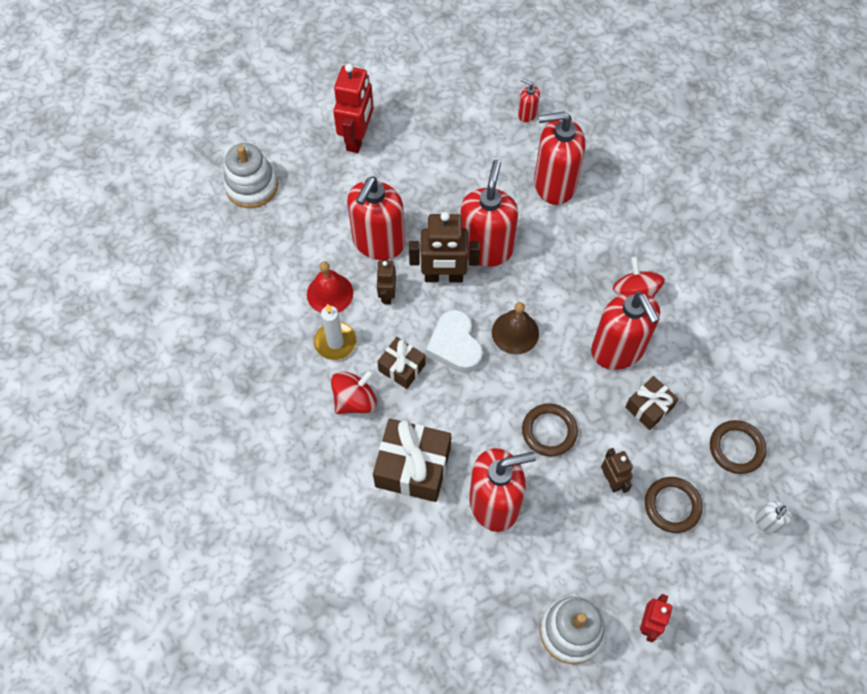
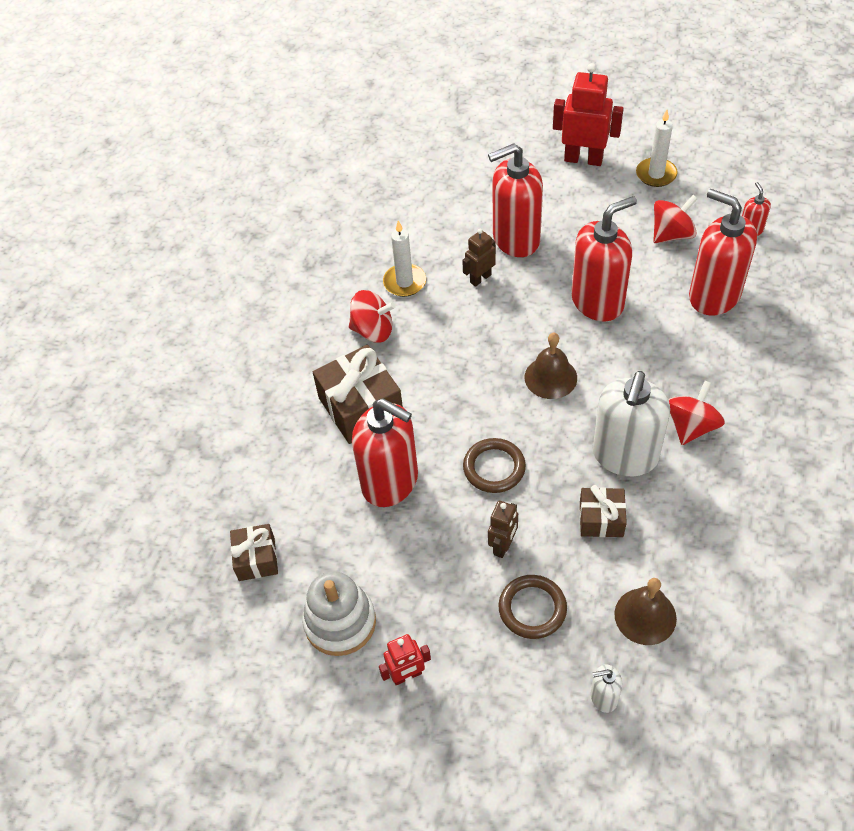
camera: 50 degrees right, 10 degrees down
white stacking toy [223,143,278,208] -> none
red bell [307,261,353,313] -> none
red robot [333,64,374,153] -> red robot turned 135 degrees counterclockwise [553,63,624,166]
brown gift [377,337,426,389] -> brown gift moved to [230,524,278,581]
brown robot [409,212,480,282] -> none
white heart [426,310,483,373] -> none
red soap dispenser [591,292,660,370] -> white soap dispenser [592,371,670,476]
brown ring [710,420,767,474] -> brown bell [614,578,677,645]
none -> white candle [636,110,678,187]
none -> red spinning top [653,195,698,243]

